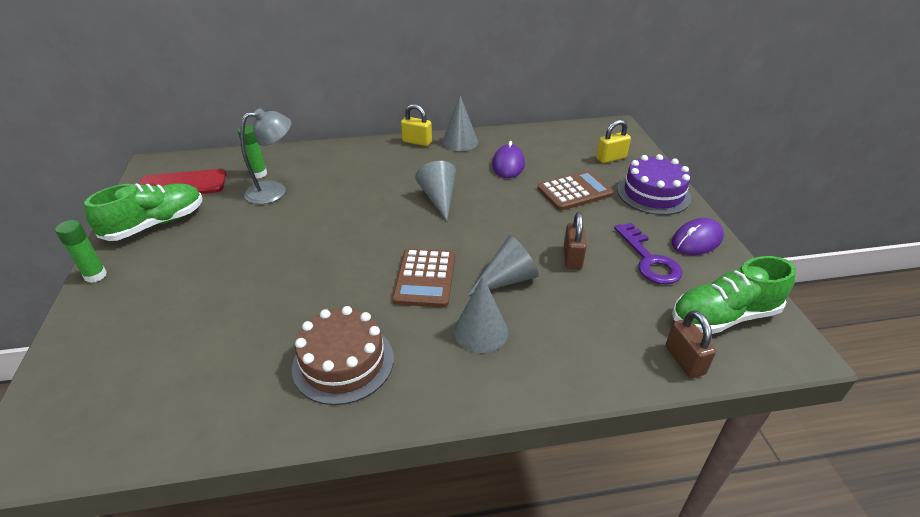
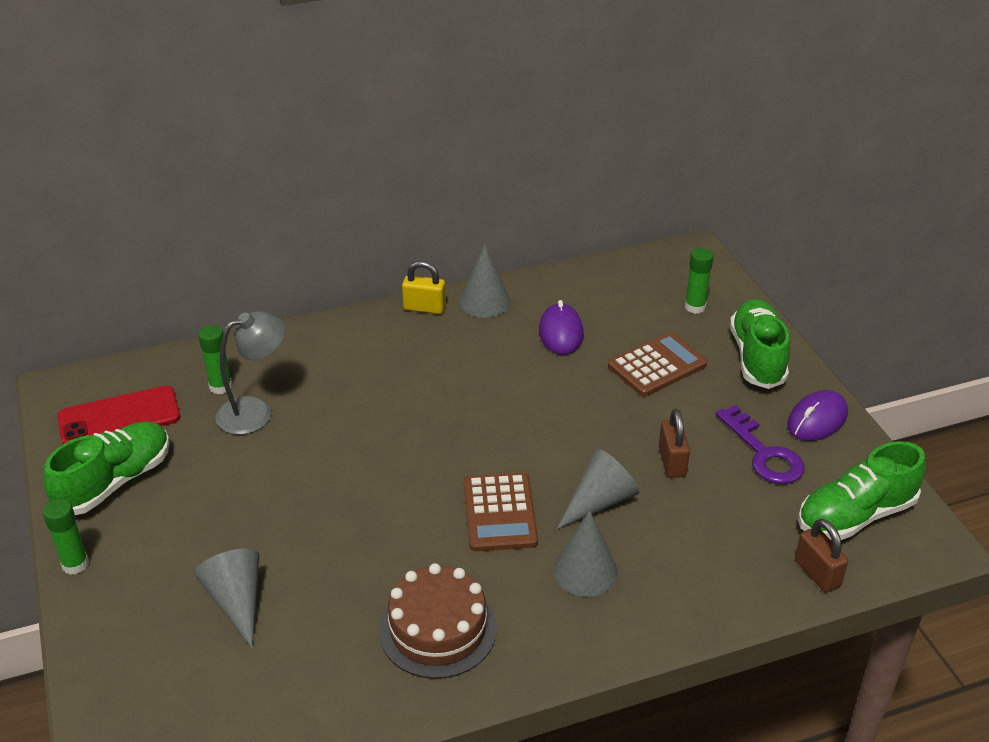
camera: 10 degrees left, 0 degrees up
grey cone [415,161,456,221] -> grey cone moved to [194,548,260,648]
yellow padlock [596,120,631,163] -> green glue stick [685,248,713,314]
purple cake [617,154,691,215] -> green shoe [730,299,790,389]

